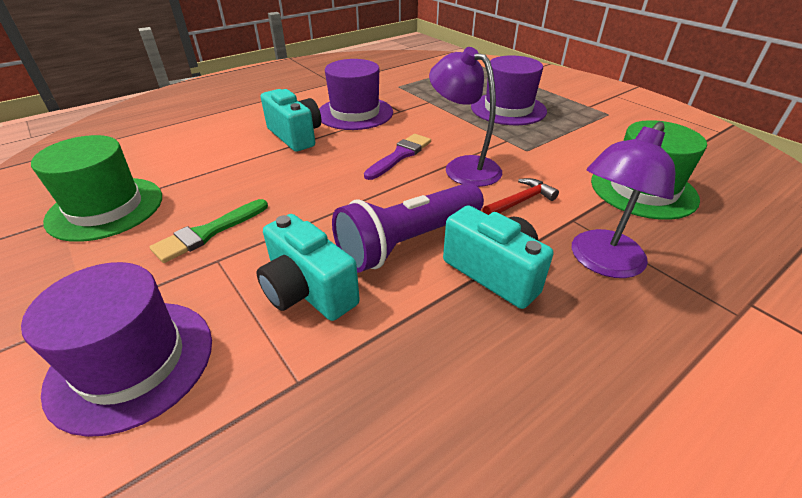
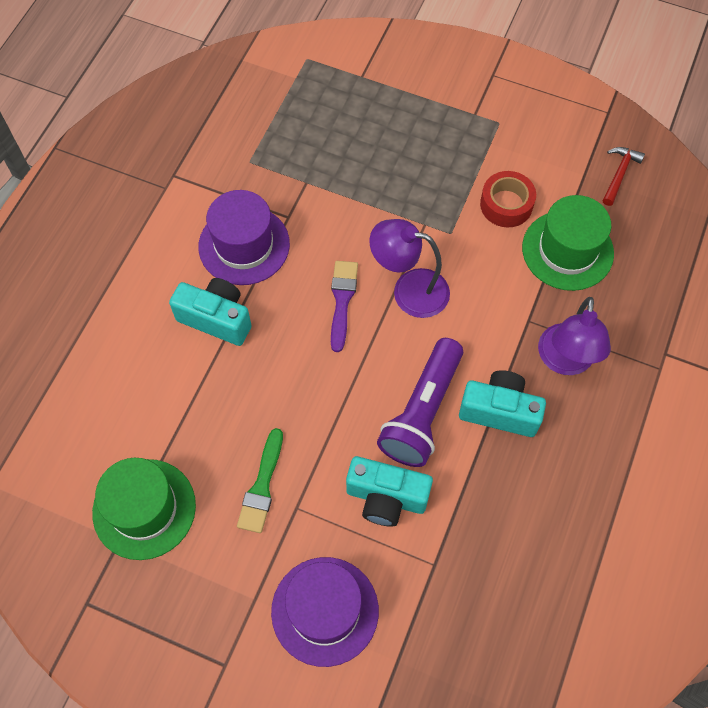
camera: 30 degrees left, 25 degrees up
purple hat [471,55,547,125] -> none
red hammer [482,178,559,215] -> red hammer moved to [603,147,645,206]
none -> red tape [480,171,536,227]

